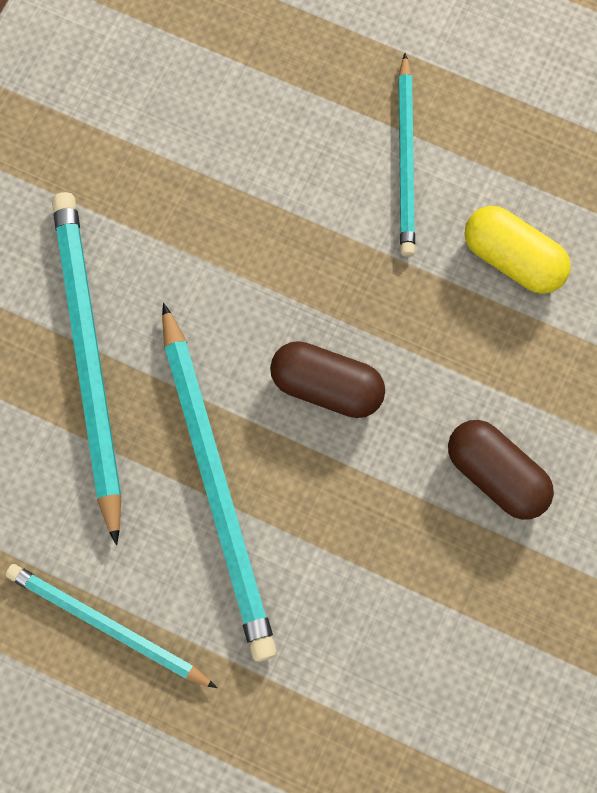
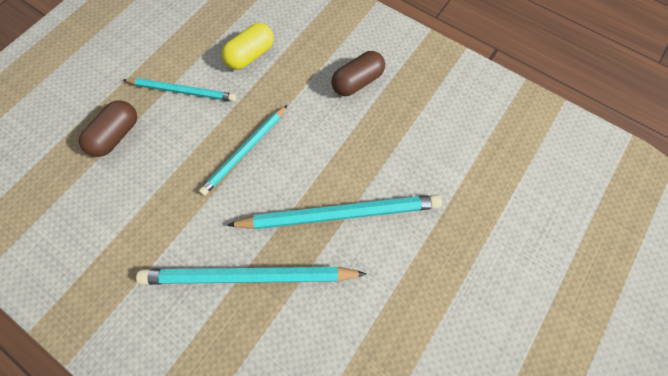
camera: 80 degrees left, 5 degrees down
turquoise pencil [6,564,217,688] -> turquoise pencil moved to [199,105,288,196]
brown capsule [270,341,385,418] -> brown capsule moved to [79,100,137,157]

